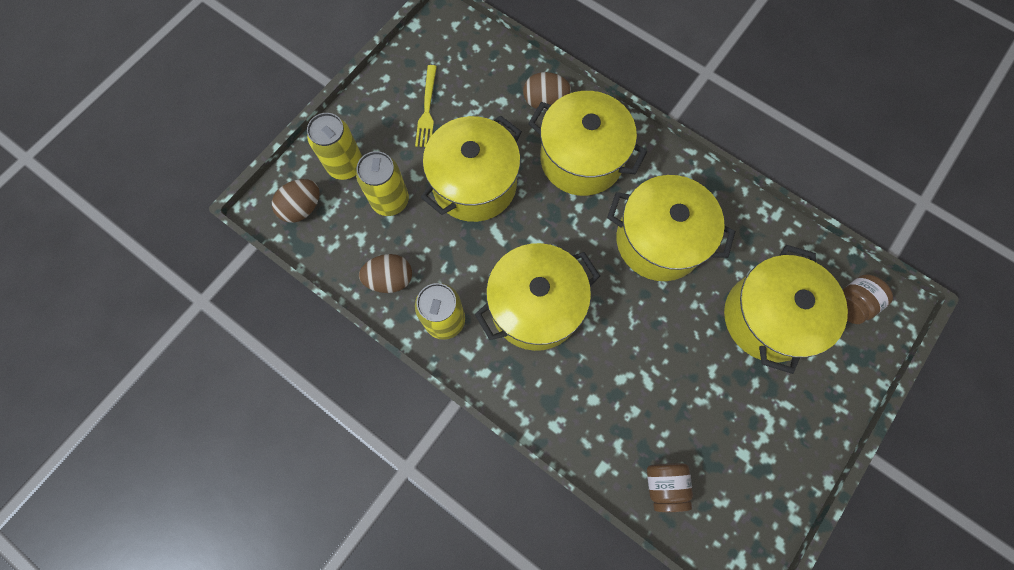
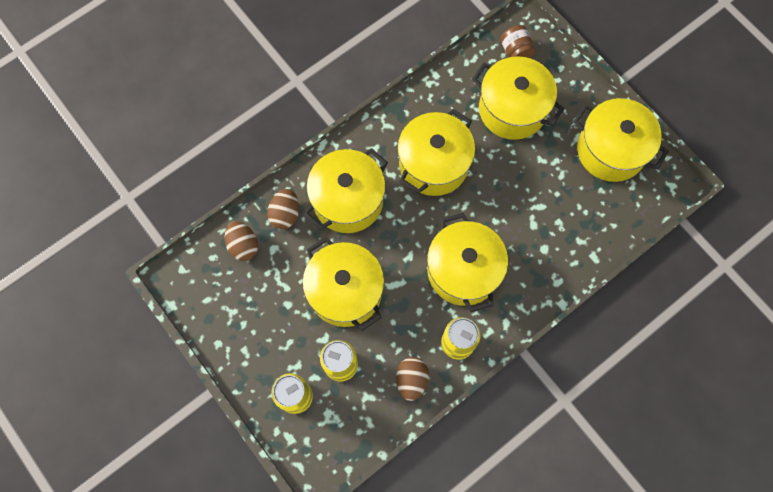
camera: 75 degrees left, 0 degrees up
brown egg [272,179,320,223] -> brown egg moved to [225,221,258,261]
yellow fork [415,65,437,147] -> none
brown jar [647,463,693,512] -> none
none -> yellow pot [573,98,669,182]

